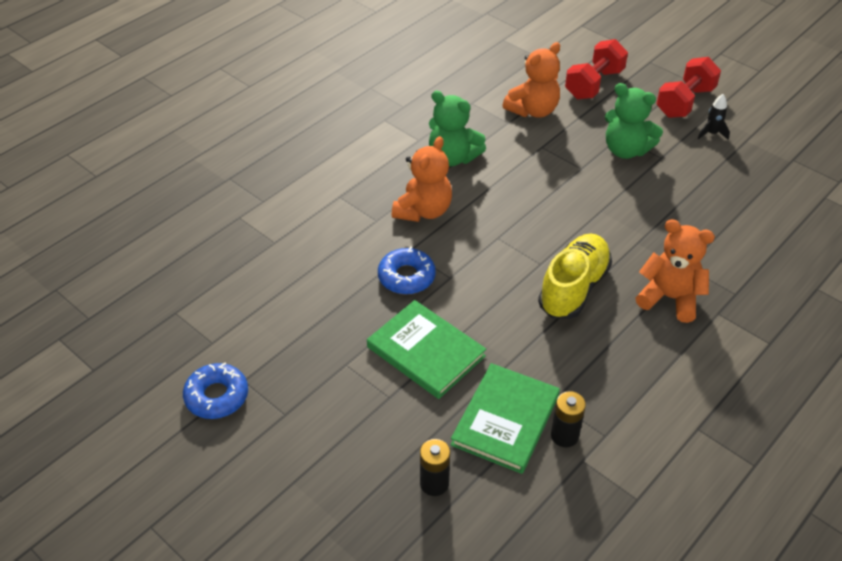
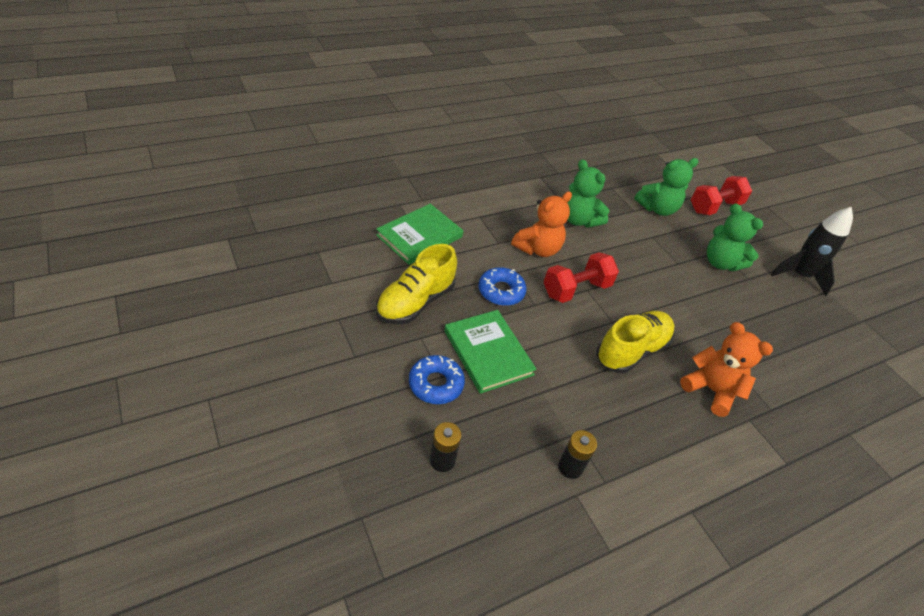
camera: 15 degrees right, 0 degrees up
blue donut [183,363,248,419] -> blue donut moved to [409,355,465,404]
green book [451,363,560,474] -> green book moved to [376,204,463,265]
orange teddy bear [502,42,560,118] -> green teddy bear [634,158,699,216]
red dumbbell [656,57,721,118] -> red dumbbell moved to [543,252,619,303]
black rocket [698,94,730,140] -> black rocket [770,207,853,296], size x2.08
none -> yellow shoe [376,244,457,324]

